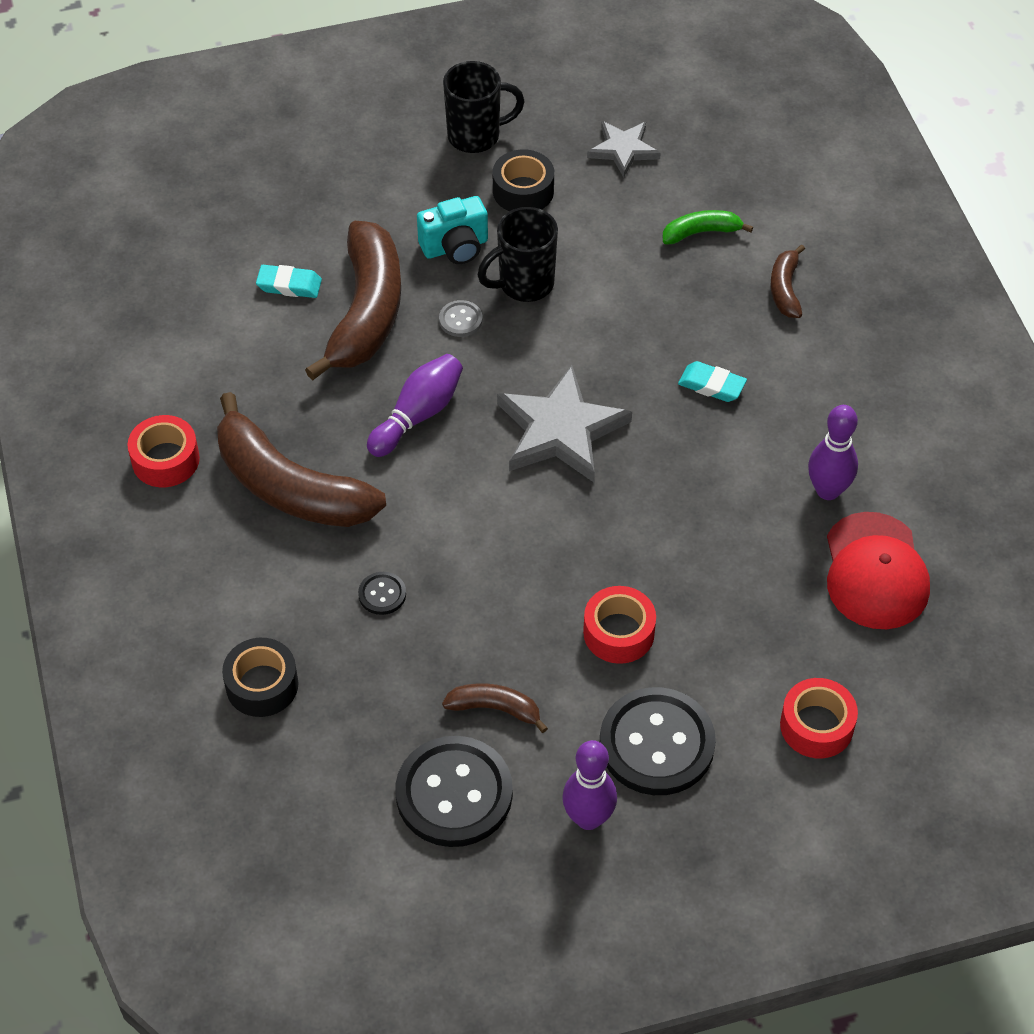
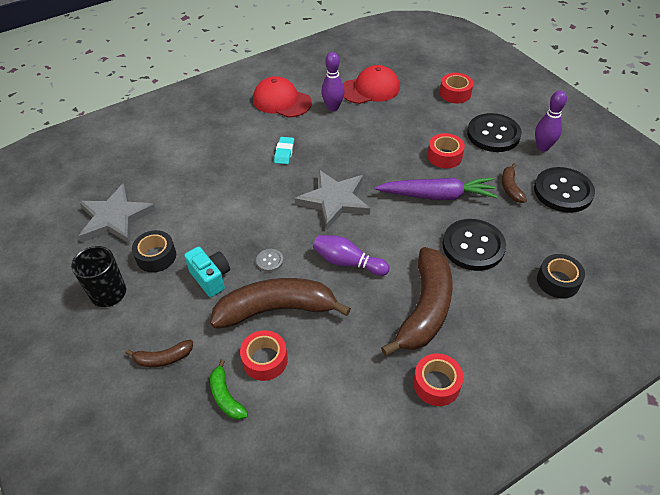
camera: 105 degrees left, 5 degrees down
turquoise eraser [256,265,322,298] -> red tape [240,330,288,381]
black button [358,572,406,615] -> black button [442,219,506,271], size x2.31
black mug [478,207,558,302] -> none
grey star [587,121,661,178] -> grey star [79,183,156,244], size x1.71
green banana [663,210,753,244] -> green banana moved to [210,359,248,420]
brown banana [771,244,805,318] -> brown banana moved to [126,340,193,367]
none -> red cap [253,76,312,118]
none -> purple carrot [375,177,498,200]

